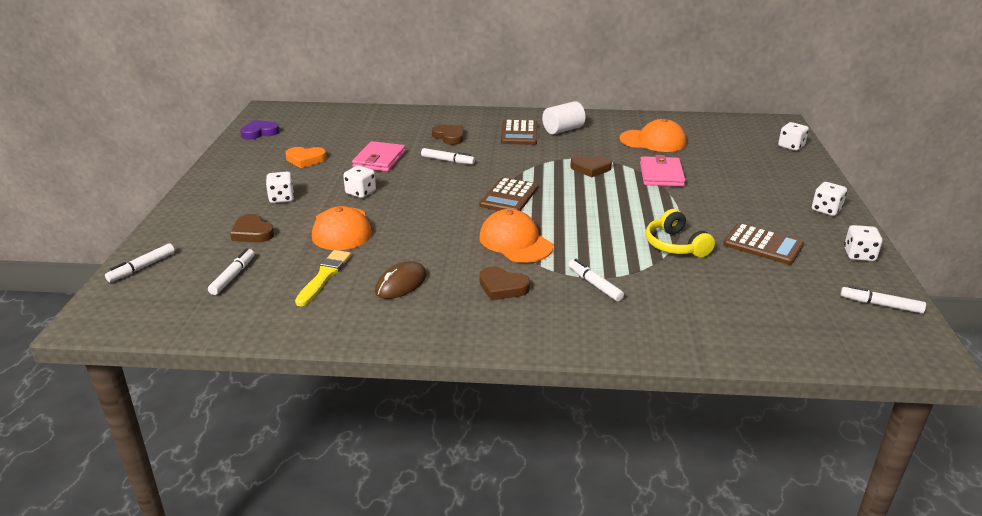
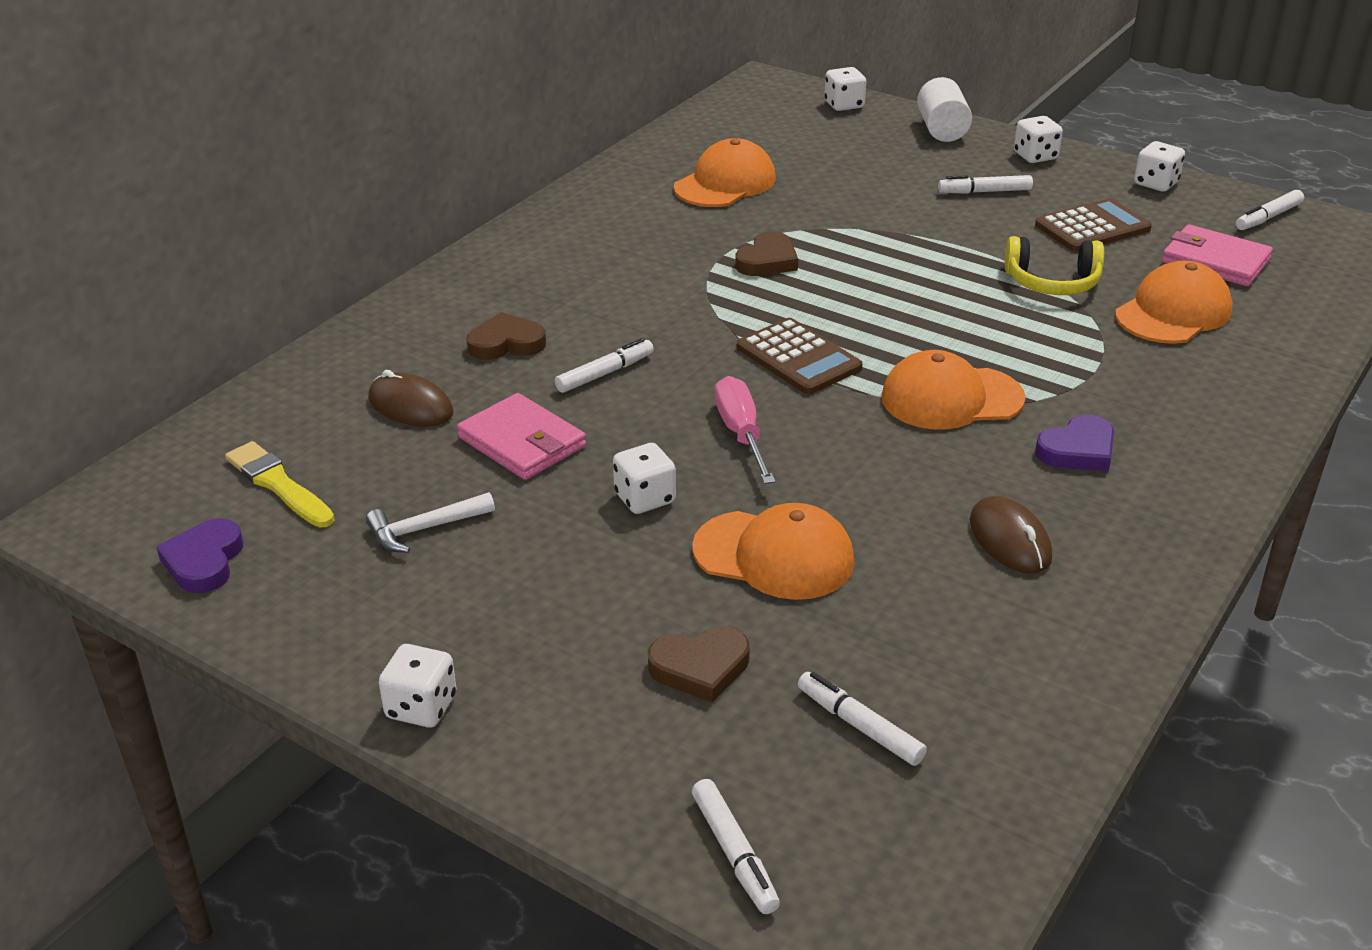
camera: 60 degrees left, 5 degrees up
white dice [266,172,294,203] -> white dice moved to [379,644,456,727]
orange heart [285,147,326,168] -> white hammer [366,492,495,553]
yellow brush [295,250,351,306] -> yellow brush moved to [225,441,335,528]
brown heart [480,266,530,301] -> purple heart [1035,415,1114,471]
brown calculator [501,120,537,145] -> none
white cylinder [542,101,585,134] -> white cylinder moved to [917,77,972,142]
white marker [568,259,624,301] -> white marker moved to [938,175,1033,194]
pink wallet [640,155,685,187] -> pink wallet moved to [1162,225,1273,286]
none -> brown mouse [368,370,454,426]
none -> pink screwdriver [715,376,776,484]
none -> orange cap [1115,261,1233,344]

